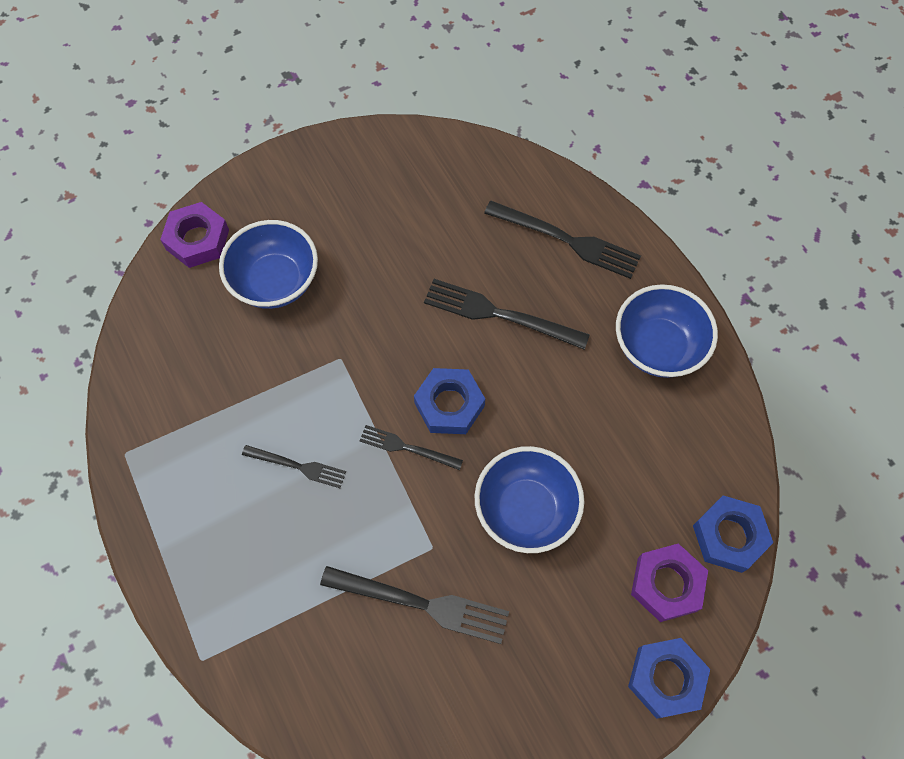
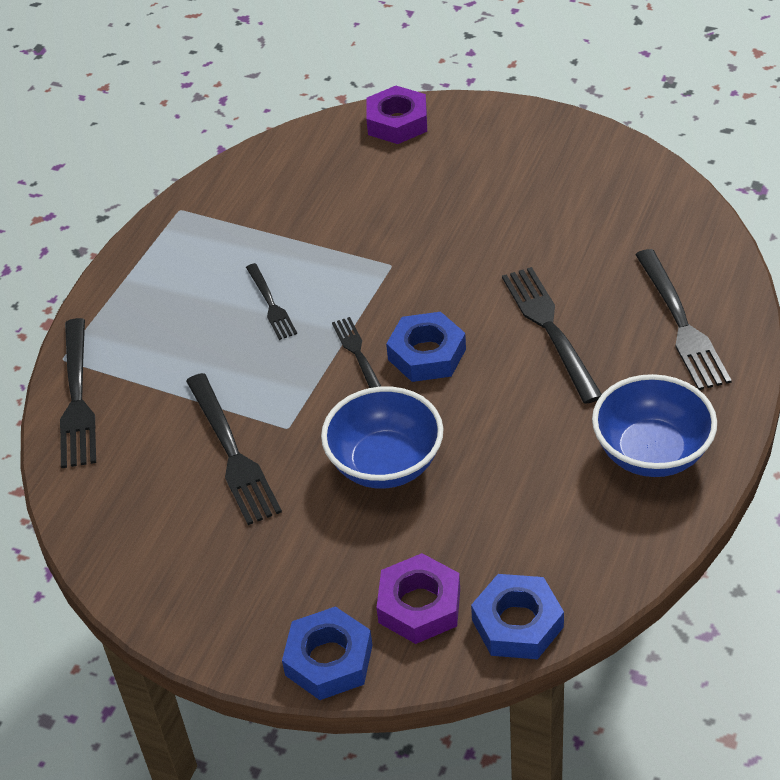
camera: 55 degrees right, 20 degrees down
blue bowl [219,220,318,309] -> none
none -> black fork [60,318,96,468]

